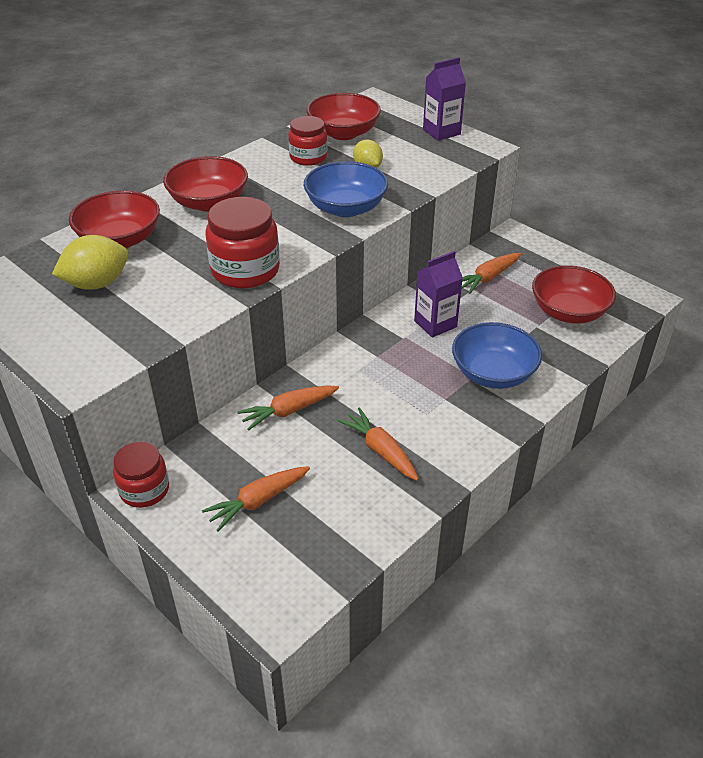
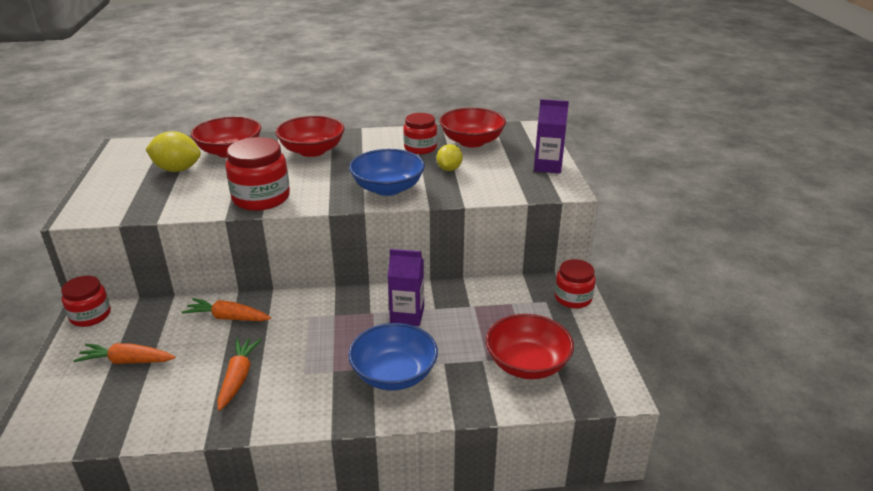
camera: 40 degrees right, 10 degrees down
orange carrot [461,253,521,294] -> none
none -> red jar [555,259,596,308]

